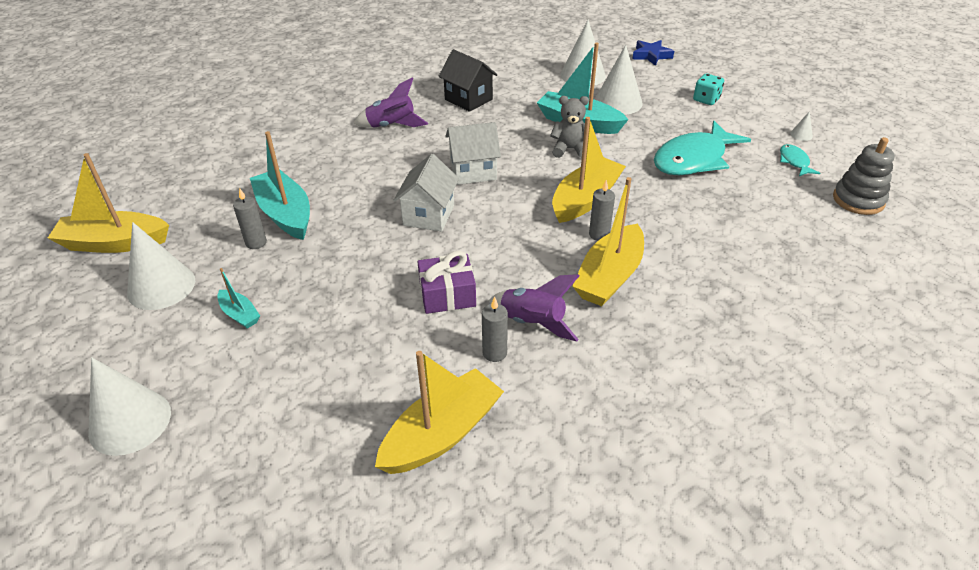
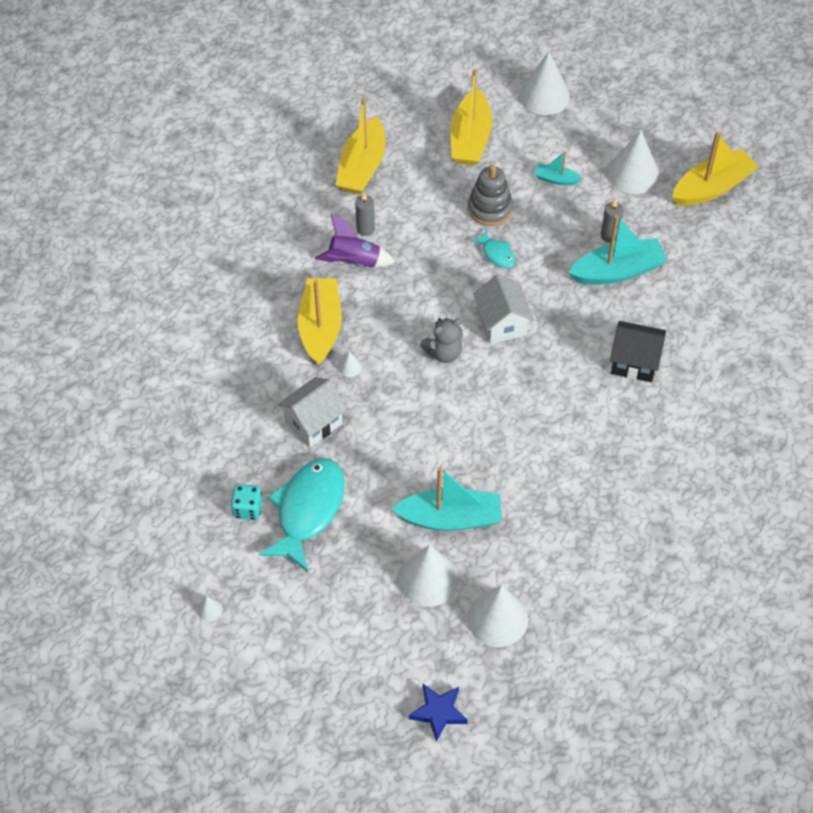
camera: 150 degrees right, 15 degrees up
turquoise boat [250,131,310,240] -> turquoise boat turned 45 degrees counterclockwise [568,215,667,285]
purple rocket [354,77,428,128] -> none
purple gift [418,251,476,314] -> none
black house [438,49,497,112] -> black house moved to [610,321,666,382]
white house [445,122,501,185] -> white house moved to [278,377,347,447]
grey teddy bear [550,96,589,158] -> grey teddy bear moved to [420,318,463,363]
yellow boat [552,117,626,223] -> yellow boat moved to [450,69,492,166]
grey candle [589,180,615,241] -> white cone [338,351,362,377]
turquoise dice [693,74,724,105] -> turquoise dice moved to [231,484,263,520]
turquoise fish [780,144,820,176] -> turquoise fish moved to [470,229,515,268]
grey stacking toy [833,137,895,215] -> grey stacking toy moved to [468,165,513,226]

